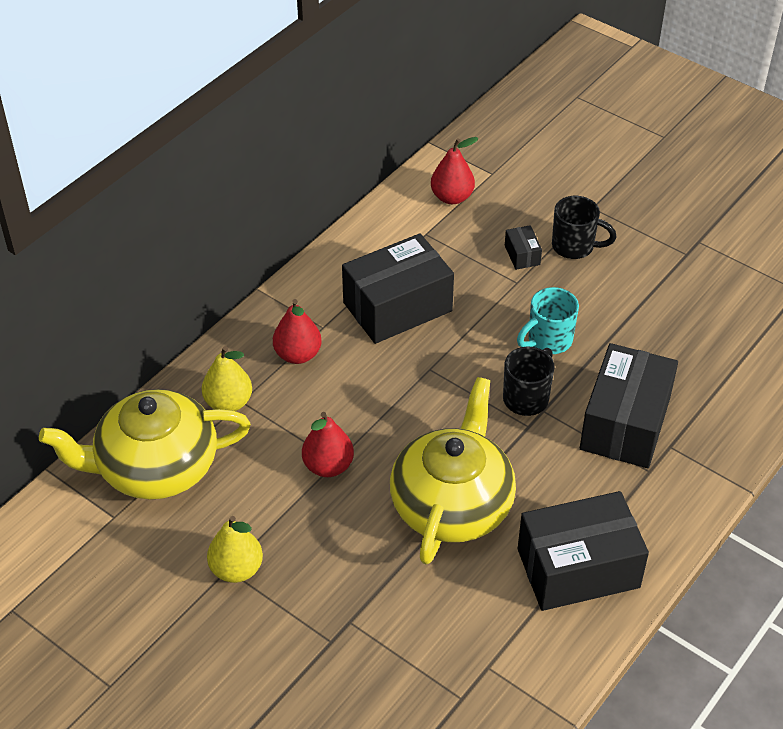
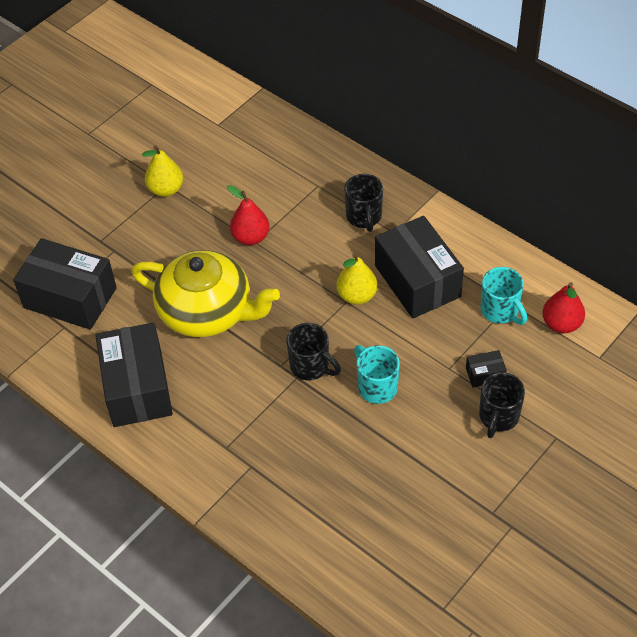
camera: 95 degrees right, 5 degrees up
yellow teapot [39,389,251,499] -> none
yellow pear [202,346,252,411] -> yellow pear moved to [336,253,378,305]
red pear [273,299,322,364] -> black mug [344,174,383,232]
black box [580,343,678,468] -> black box moved to [13,238,117,330]
none -> turquoise mug [480,267,527,325]

